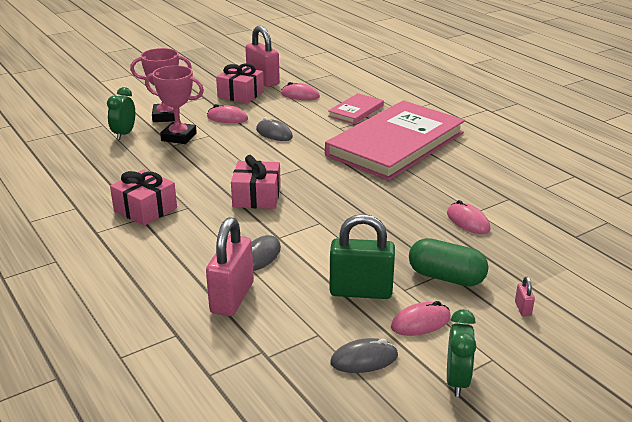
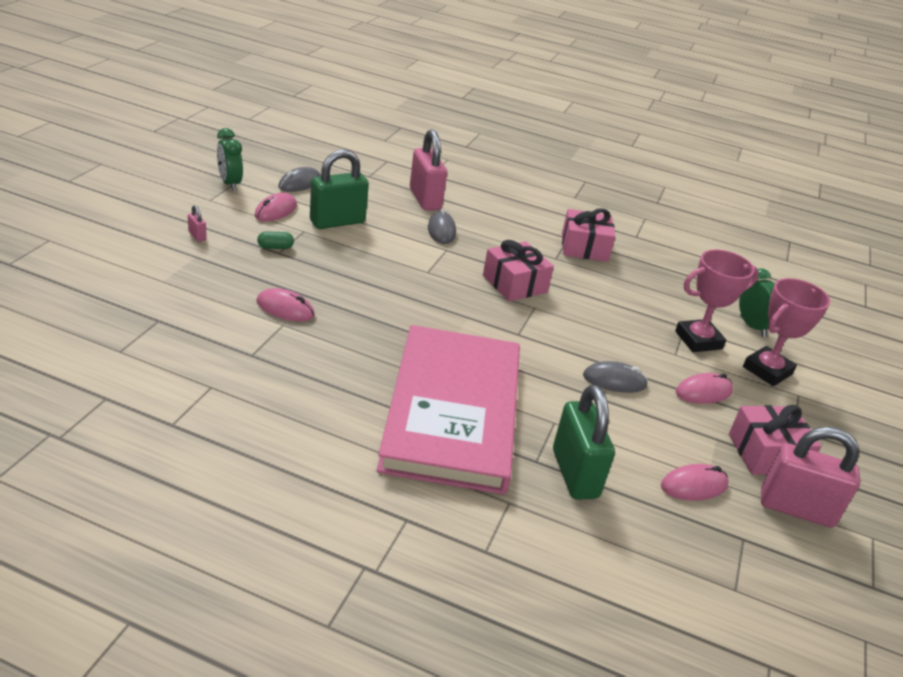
camera: 140 degrees right, 5 degrees up
pink book [328,93,384,124] -> green padlock [553,385,615,500]
green capsule [409,238,488,286] -> green capsule [257,231,294,249], size x0.47

